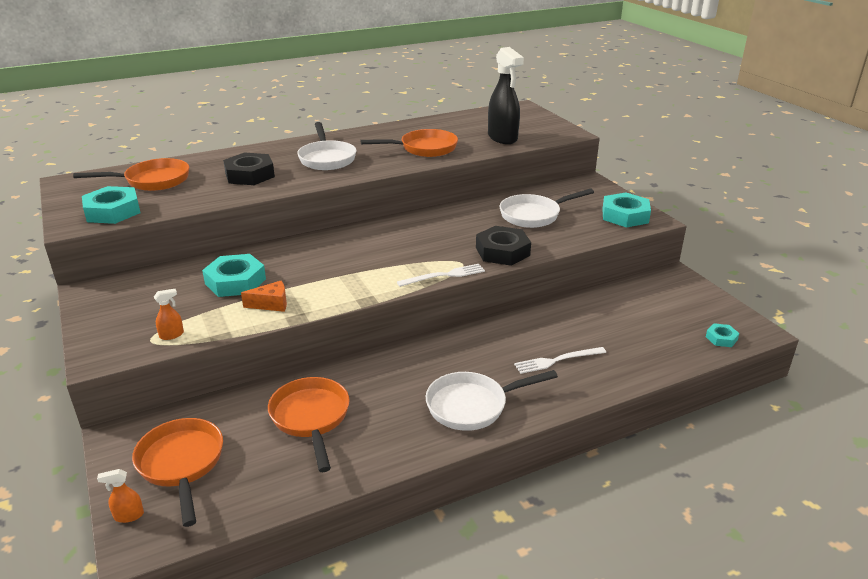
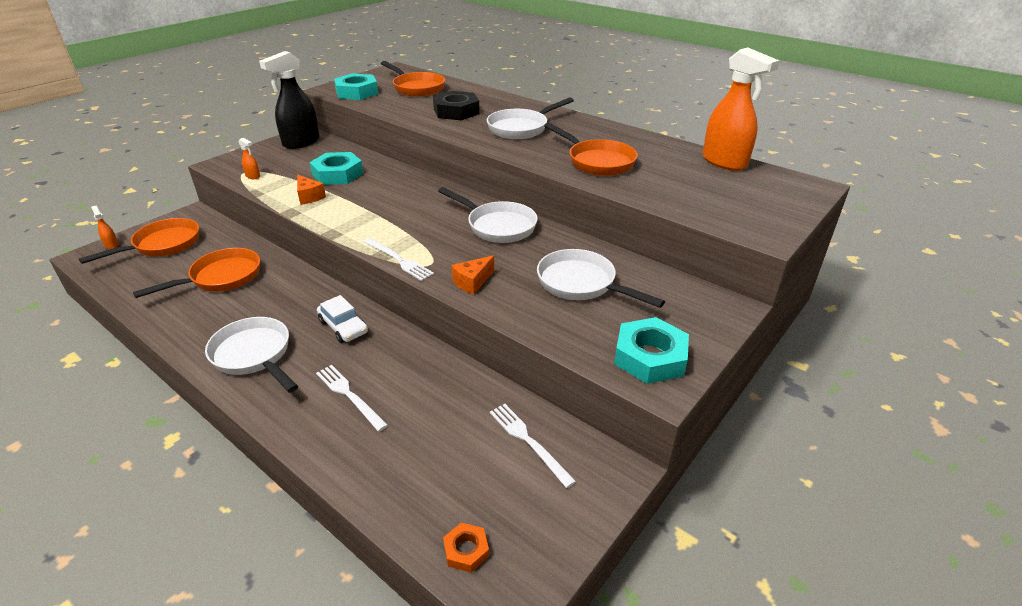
camera: 65 degrees right, 5 degrees up
black nut [476,226,531,266] -> orange cheese [451,255,494,294]
black spray bottle [488,47,524,144] -> black spray bottle moved to [259,51,320,149]
turquoise nut [706,323,740,347] -> orange nut [443,522,489,572]
none -> white car [317,295,368,343]
none -> white pan [438,187,538,243]
none -> white fork [490,404,576,488]
none -> orange spray bottle [703,47,779,171]

